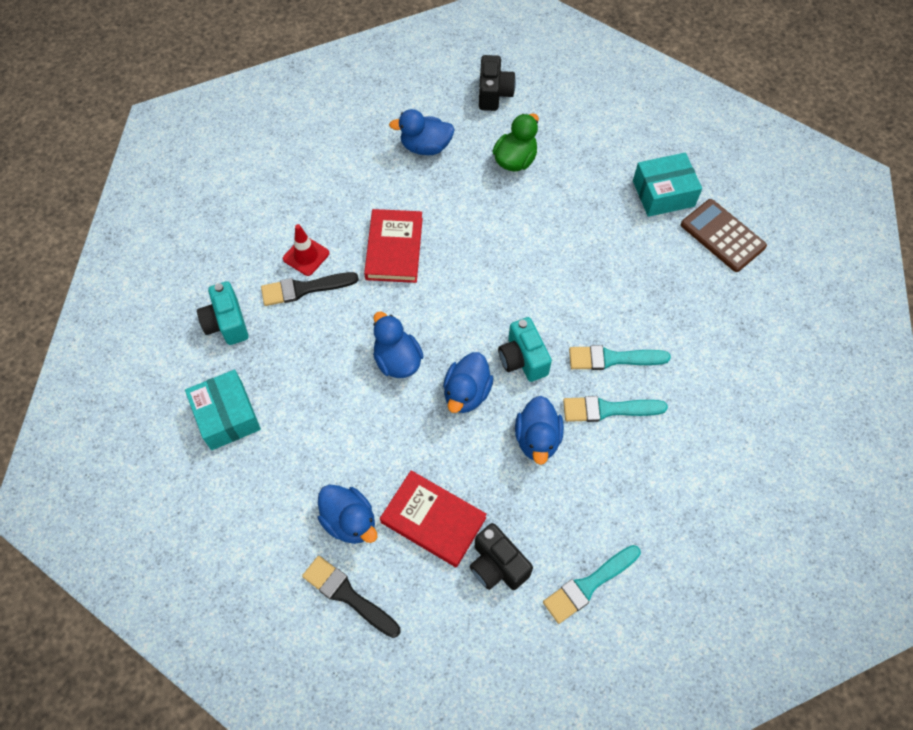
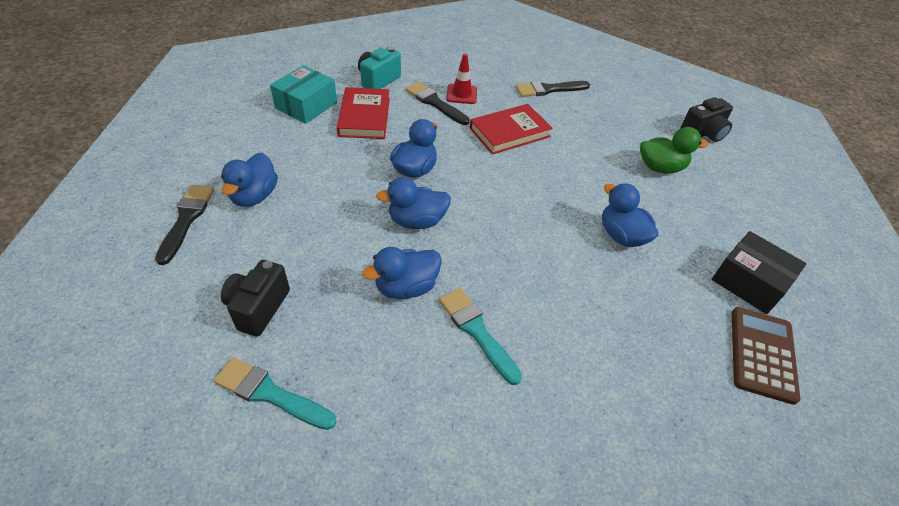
camera: 55 degrees right, 15 degrees down
red book [380,470,487,567] -> red book moved to [337,87,390,139]
blue duck [389,109,455,155] -> blue duck moved to [602,183,659,247]
turquoise camera [498,317,552,382] -> none
turquoise brush [569,345,671,370] -> none
turquoise box [633,153,702,217] -> black box [712,231,807,314]
none -> black brush [515,81,590,97]

